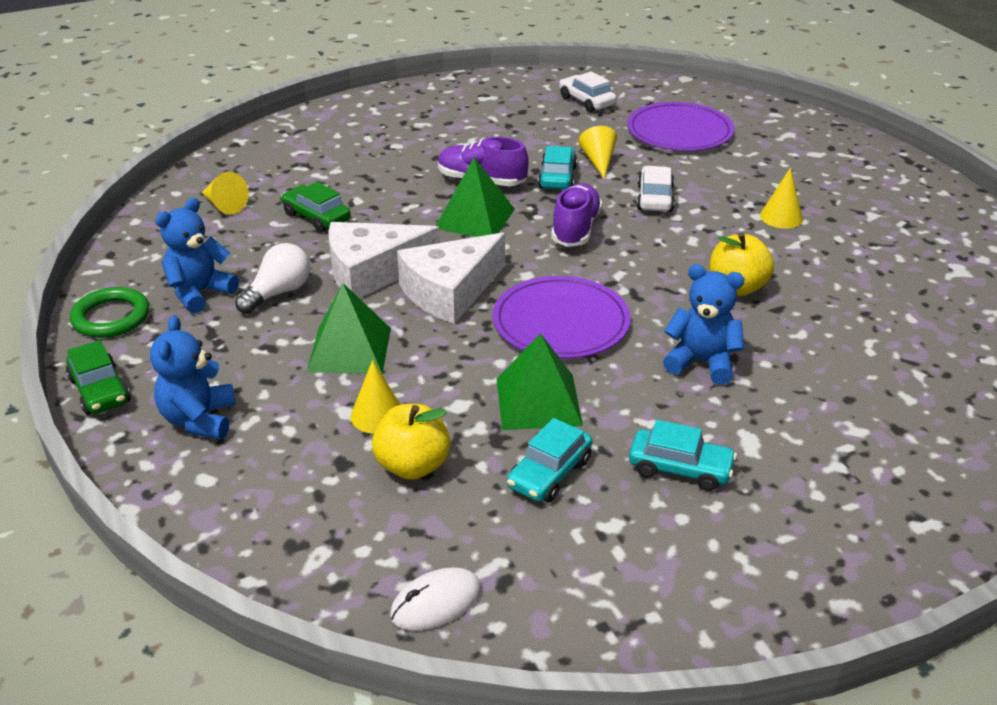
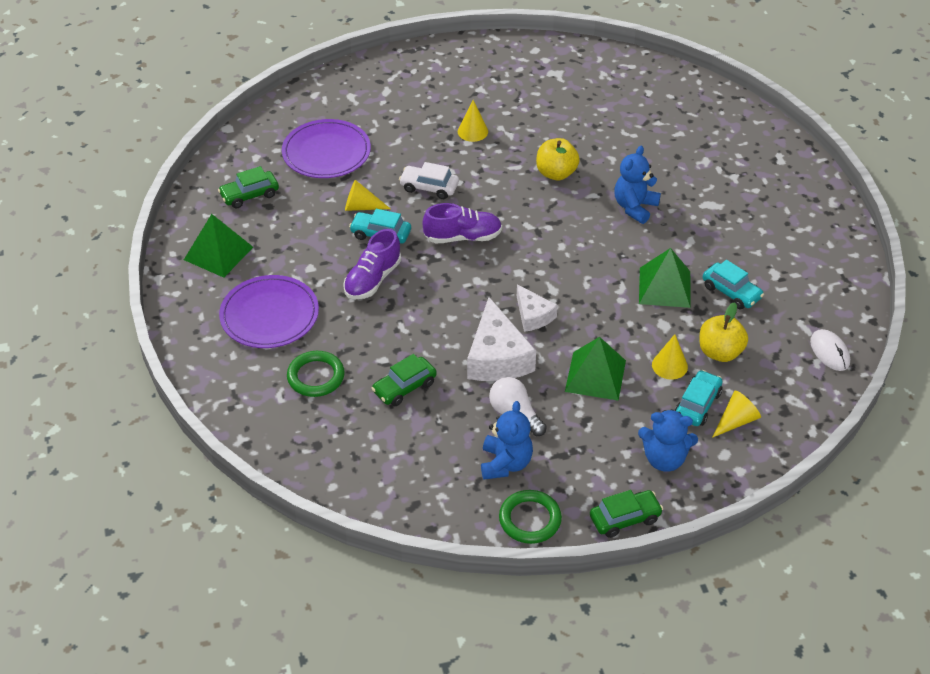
camera: 80 degrees left, 10 degrees up
blue teddy bear [155,198,239,313] -> blue teddy bear turned 135 degrees counterclockwise [481,401,533,480]
yellow cone [202,172,249,214] -> yellow cone moved to [712,391,761,438]
white cheese [397,232,505,324] -> white cheese [517,284,558,332], size x0.58
green pyramid [436,157,515,237] -> green pyramid moved to [184,214,253,278]
purple plate [493,276,631,359] -> purple plate moved to [219,275,319,348]
purple shoe [551,183,602,247] -> purple shoe turned 150 degrees clockwise [422,203,502,243]
white car [560,71,616,112] -> green car [218,166,279,208]
turquoise car [629,420,737,491] -> turquoise car moved to [674,370,723,426]
none -> green ring [287,351,345,397]

